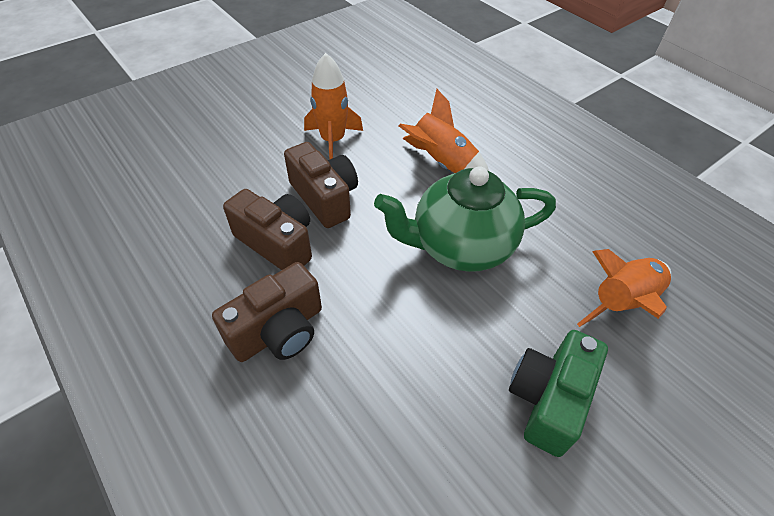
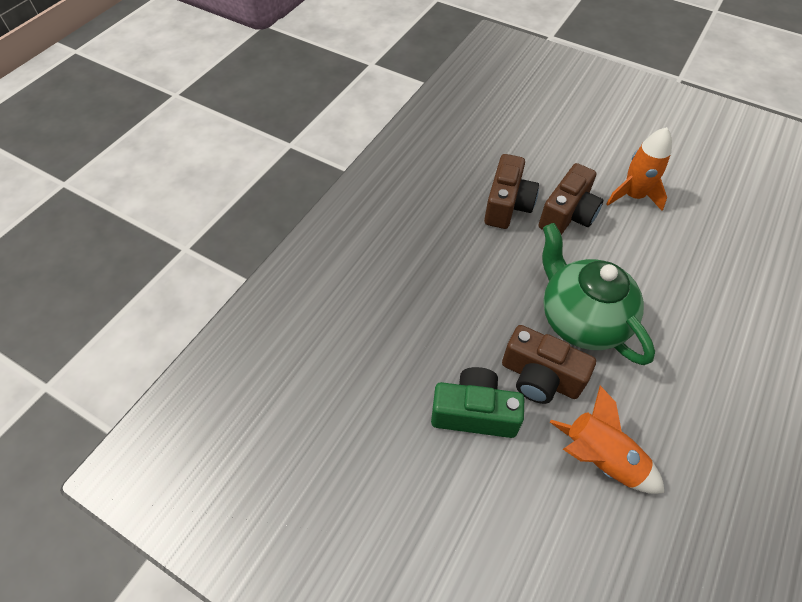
camera: 70 degrees right, 5 degrees up
brown camera [212,262,322,362] -> brown camera moved to [502,325,596,404]
orange rocket [399,89,489,173] -> none

